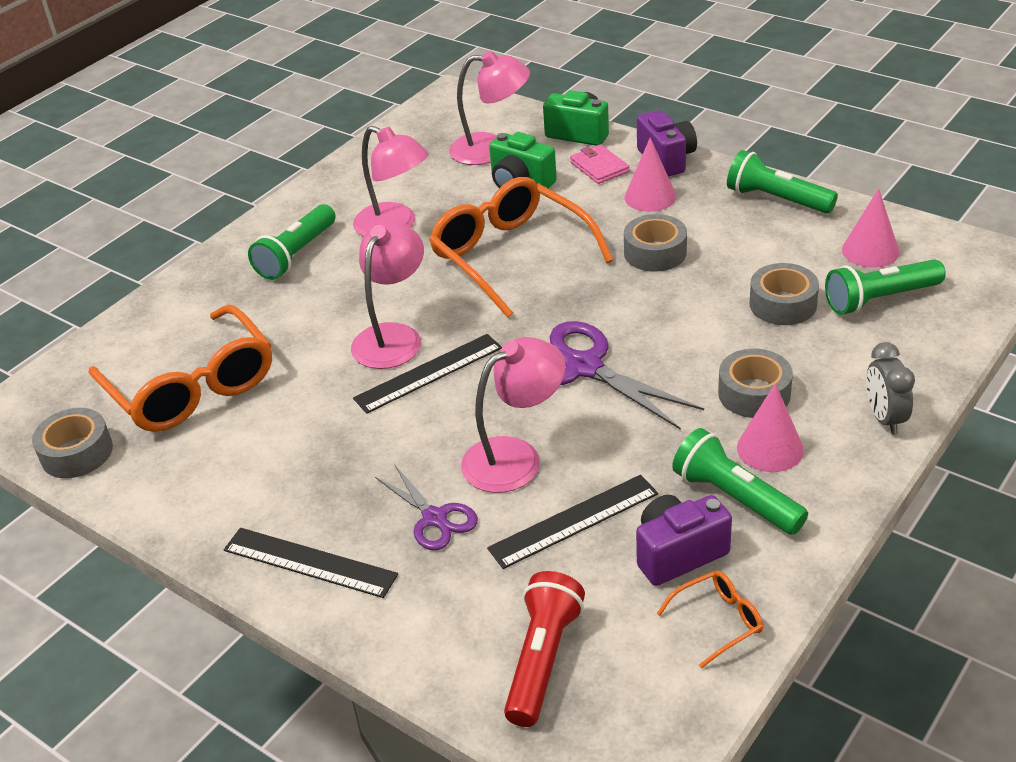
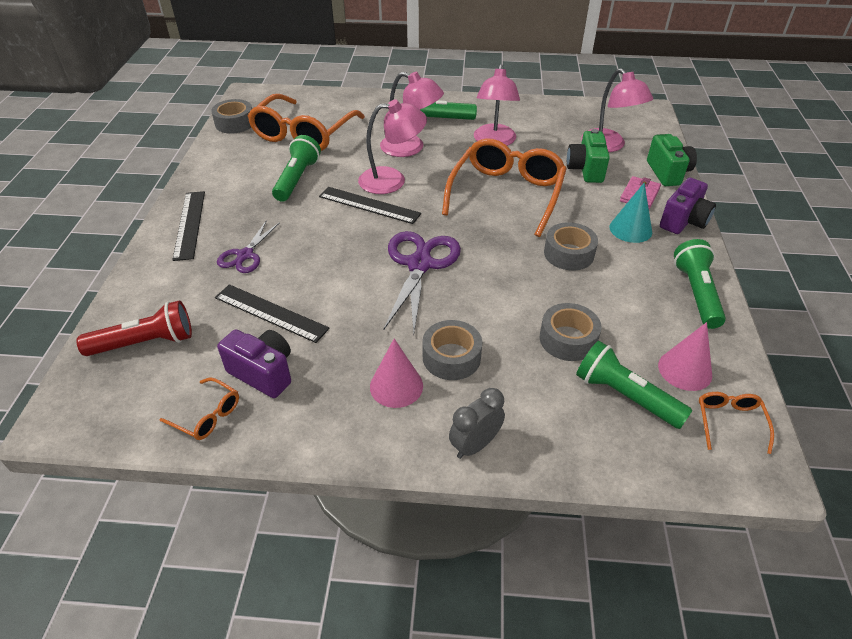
camera: 55 degrees right, 5 degrees up
pink lamp [461,337,566,493] -> pink lamp moved to [380,72,444,157]
pink cone [625,138,677,212] -> turquoise cone [609,183,652,243]
green flashlight [672,428,808,535] -> green flashlight moved to [272,135,321,202]
none -> orange glasses [699,392,774,454]

